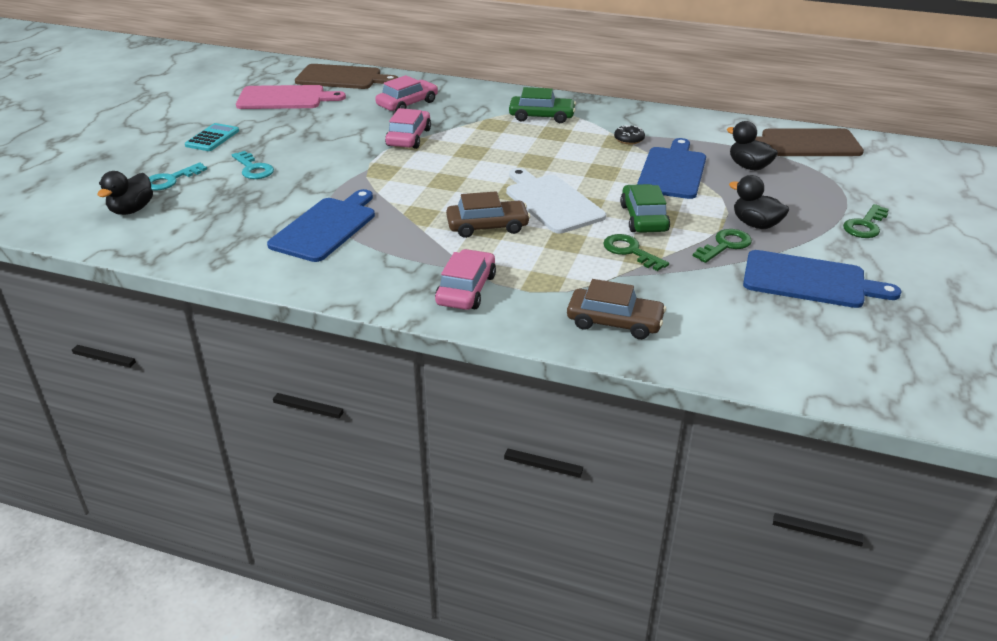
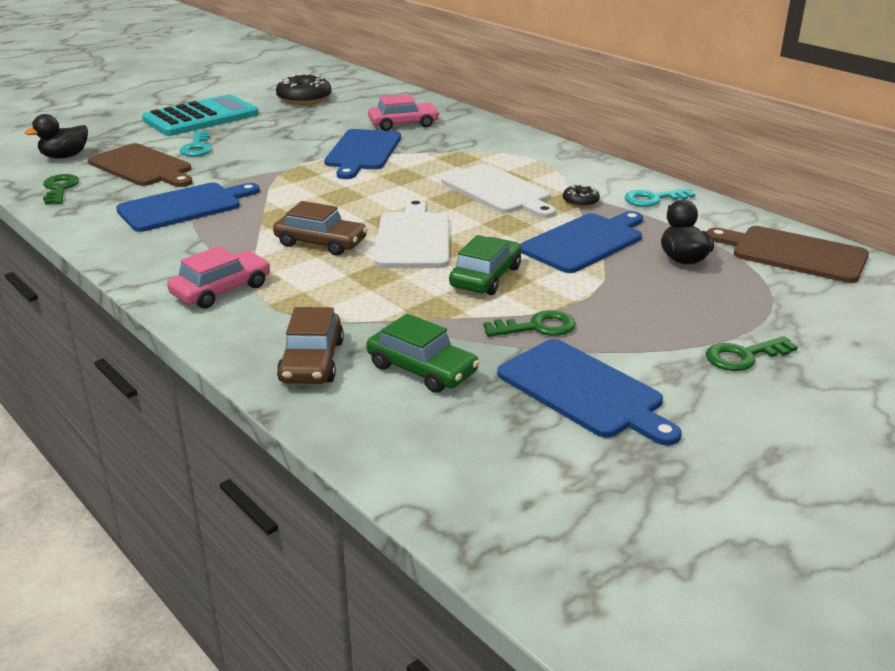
camera: 30 degrees right, 5 degrees down
turquoise key [149,163,207,191] -> turquoise key moved to [625,188,695,207]
turquoise calculator [185,123,239,151] -> turquoise calculator [142,94,259,136], size x1.97
pink cutting board [236,85,346,109] -> black donut [276,73,332,105]
brown cutting board [295,64,398,89] -> brown cutting board moved to [88,143,193,187]
pink car [385,108,431,149] -> blue cutting board [324,129,401,179]
green car [509,87,576,123] -> green car moved to [366,313,479,393]
brown car [567,279,666,339] -> brown car turned 45 degrees clockwise [277,307,344,384]
green key [603,234,669,271] -> green key moved to [43,174,79,205]
black duck [729,175,789,229] -> none
none -> white cutting board [441,164,556,218]

